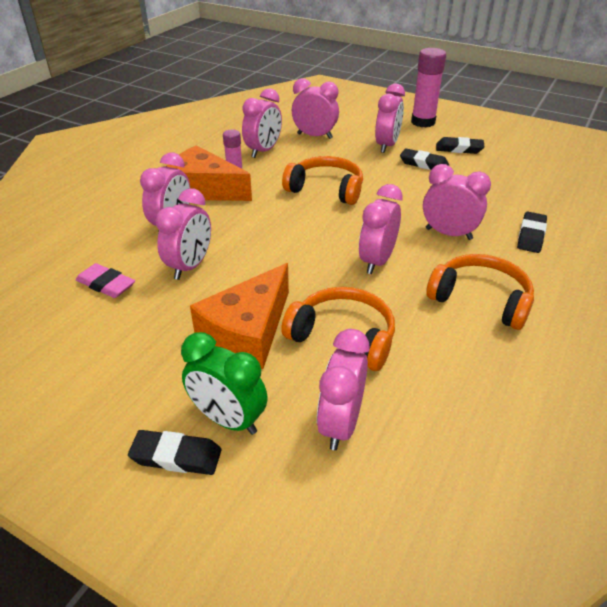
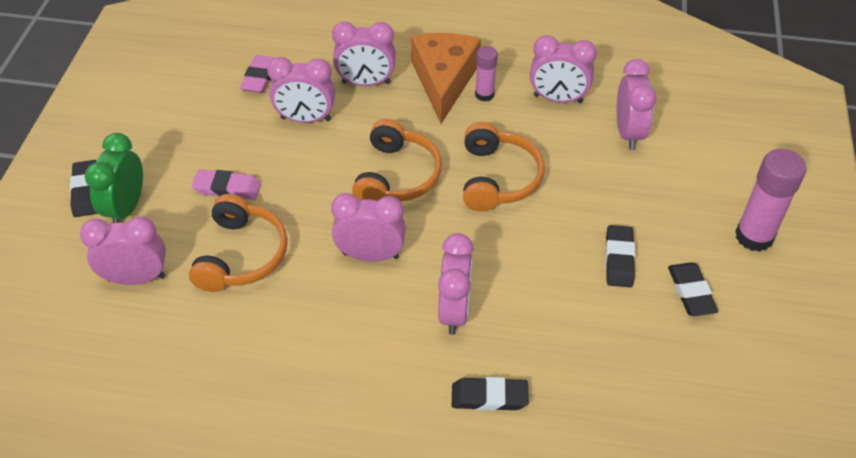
camera: 70 degrees right, 10 degrees up
orange cheese [190,263,289,369] -> pink eraser [192,170,261,200]
pink clock [375,83,405,153] -> none
orange headphones [426,254,534,330] -> orange headphones moved to [352,119,442,202]

